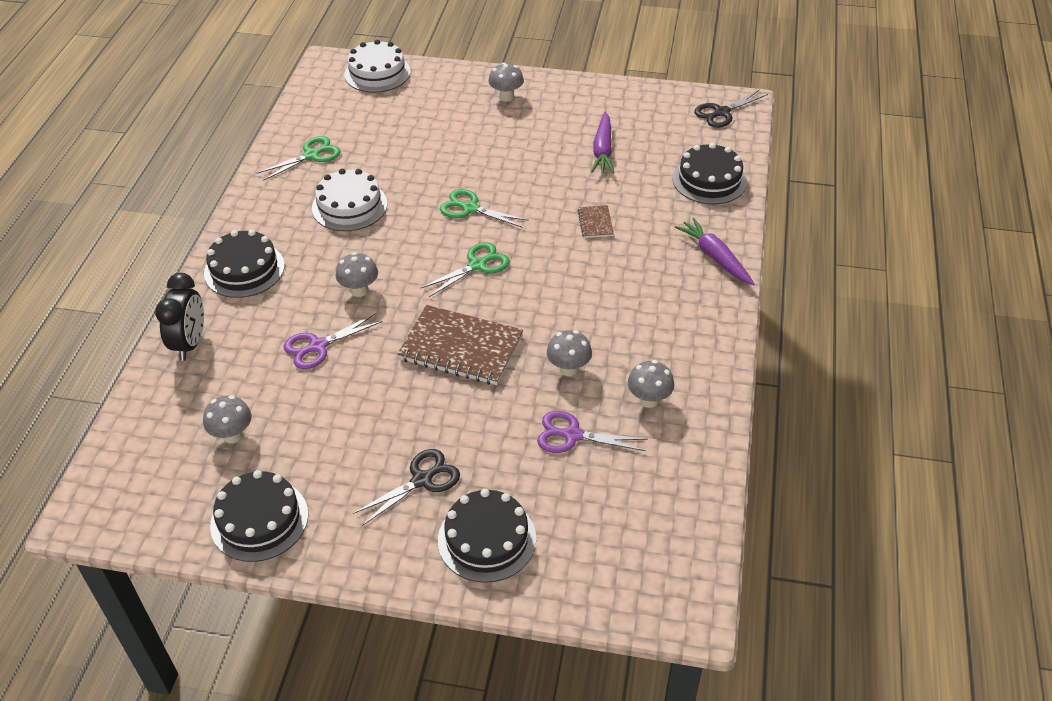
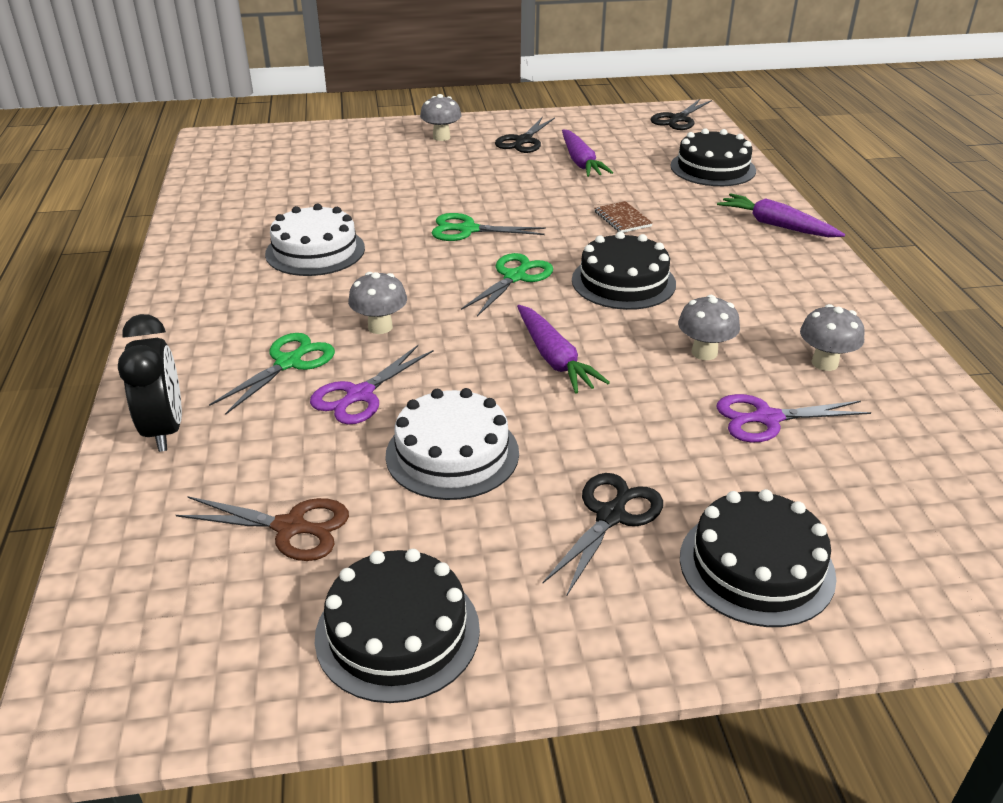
camera: 20 degrees left, 10 degrees down
grey mushroom [203,395,252,443] -> brown scissors [176,496,349,561]
black cake [204,230,285,298] -> black cake moved to [572,232,676,310]
green scissors [257,136,341,181] -> green scissors moved to [209,333,335,415]
white cake [344,39,411,93] -> white cake moved to [386,388,519,500]
brown notebook [397,305,523,385] -> purple carrot [517,305,610,394]
none -> black scissors [495,117,555,153]

